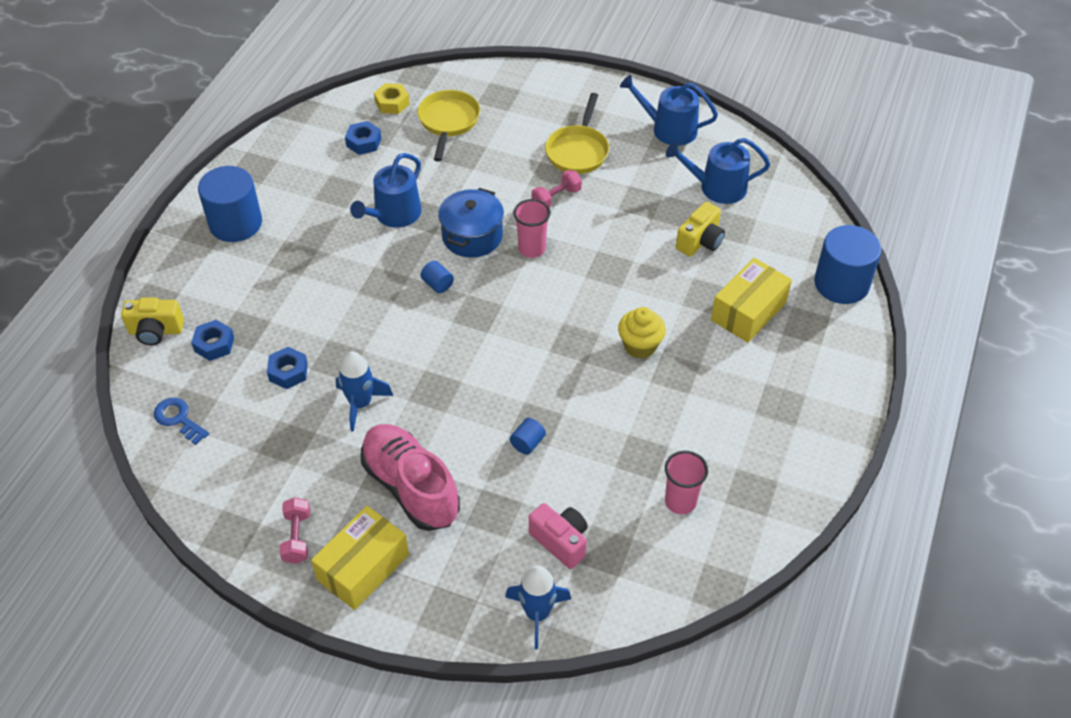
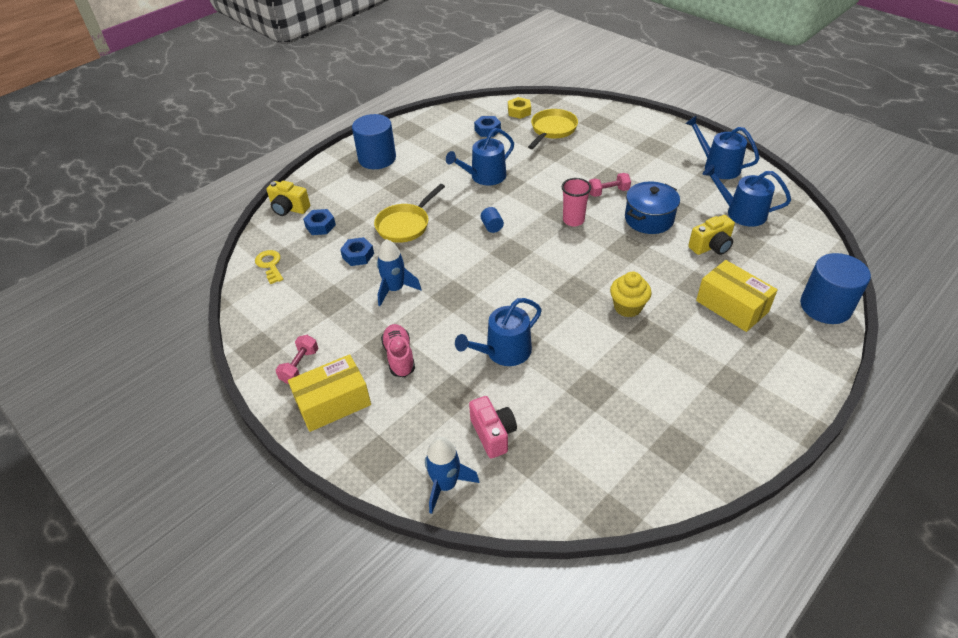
camera: 25 degrees right, 5 degrees down
blue key [154,398,209,445] -> yellow key [255,250,283,284]
pink shoe [361,424,460,531] -> pink shoe [381,324,415,377], size x0.59
blue pot [438,188,504,258] -> blue pot moved to [625,182,680,234]
blue cylinder [510,418,546,455] -> blue watering can [455,298,542,366]
yellow pan [545,93,609,174] -> yellow pan moved to [374,184,445,243]
pink cup [665,451,708,514] -> none
yellow box [711,258,792,343] -> yellow box turned 75 degrees clockwise [696,260,778,332]

